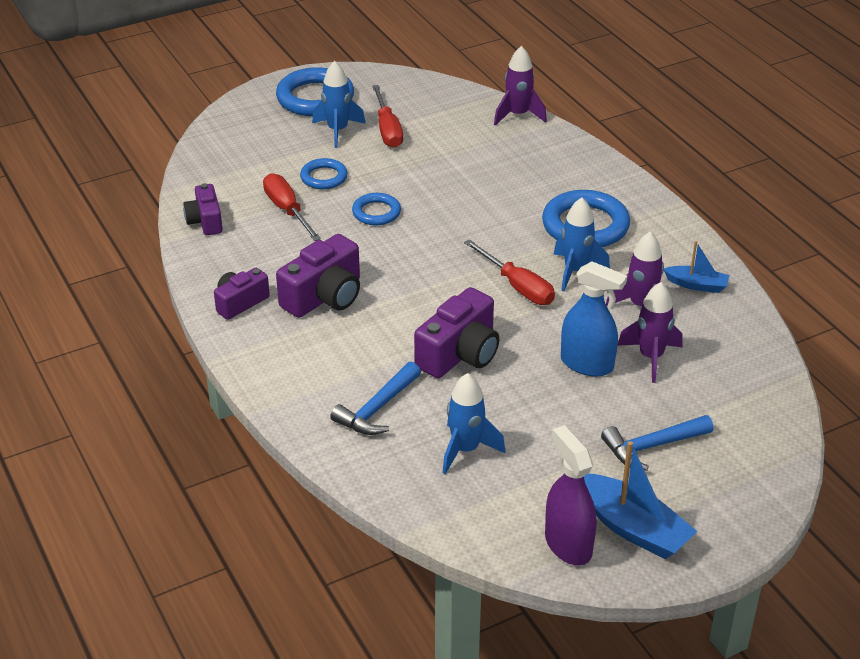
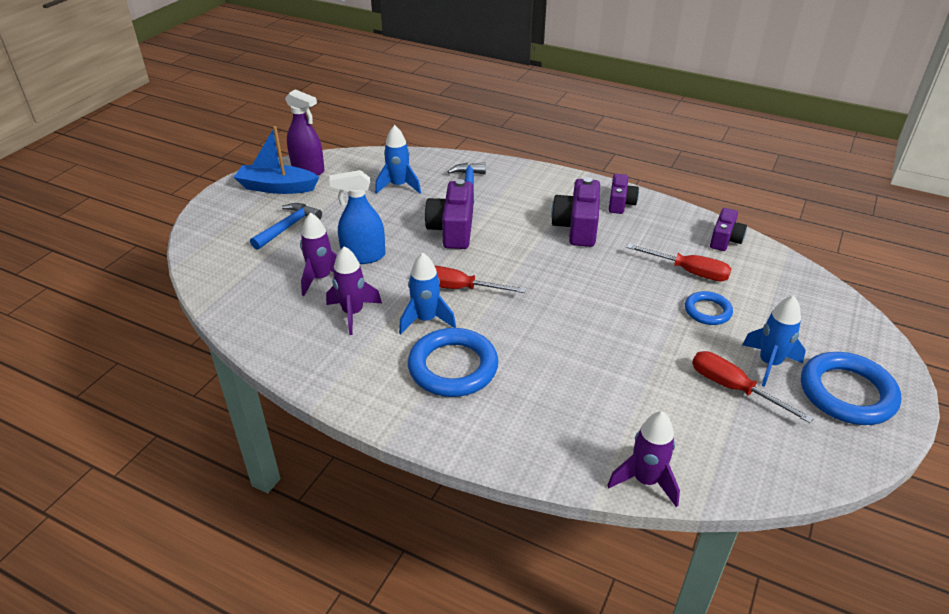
camera: 145 degrees right, 0 degrees up
purple camera [183,183,223,235] -> purple camera turned 75 degrees clockwise [710,208,747,251]
blue ring [352,193,401,225] -> none
blue boat [664,241,730,293] -> none

